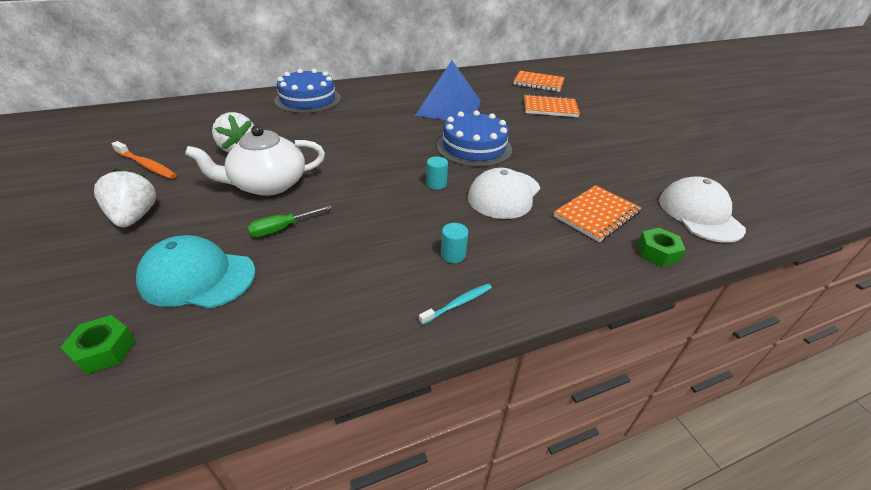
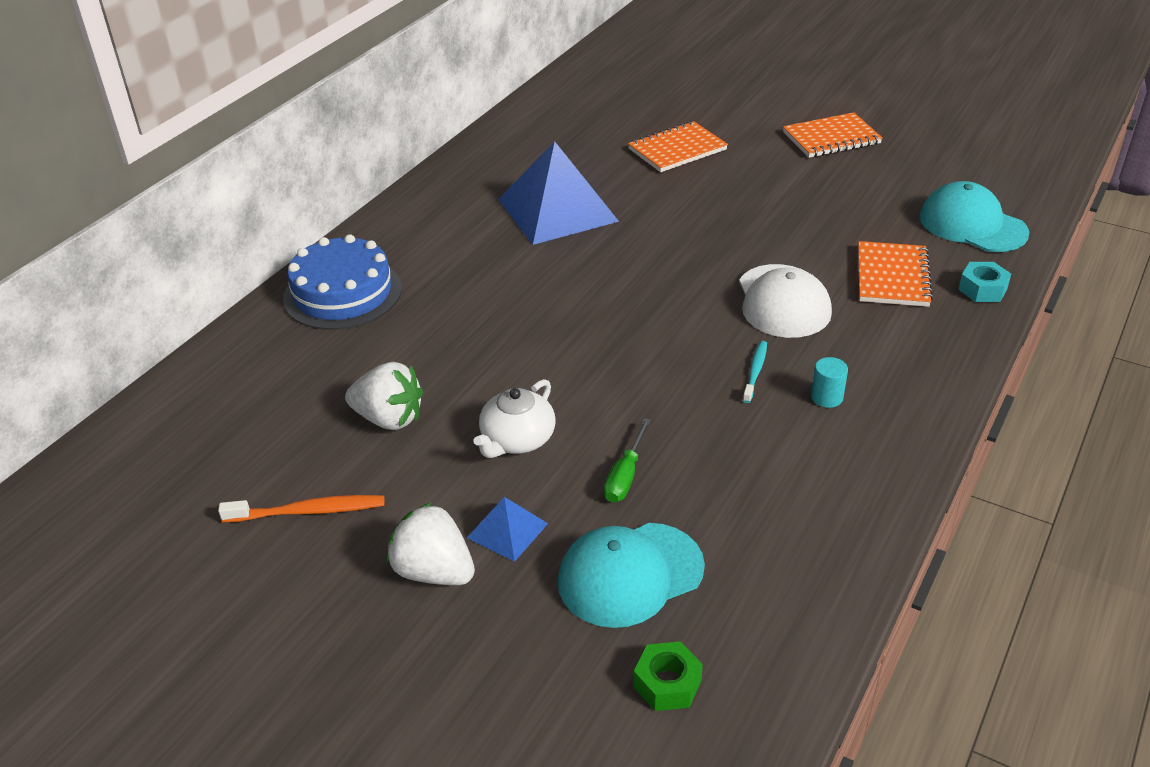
camera: 35 degrees left, 0 degrees up
white teapot [185,125,325,196] -> white teapot [474,379,555,458], size x0.67
turquoise toothbrush [419,284,492,325] -> turquoise toothbrush moved to [743,341,767,403]
turquoise cylinder [426,157,448,190] -> none
blue cake [437,110,512,167] -> none
orange notebook [513,71,565,92] -> orange notebook moved to [783,112,883,158]
green nut [637,228,685,267] -> turquoise nut [958,262,1011,302]
white cap [659,176,746,243] -> turquoise cap [920,181,1029,252]
none -> blue pyramid [467,497,548,562]

